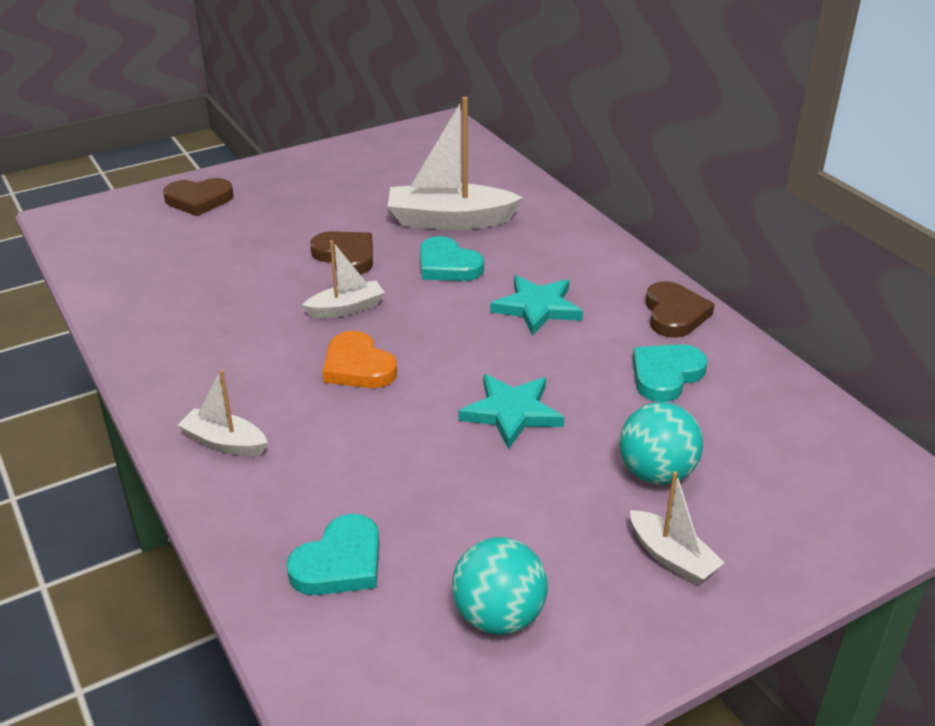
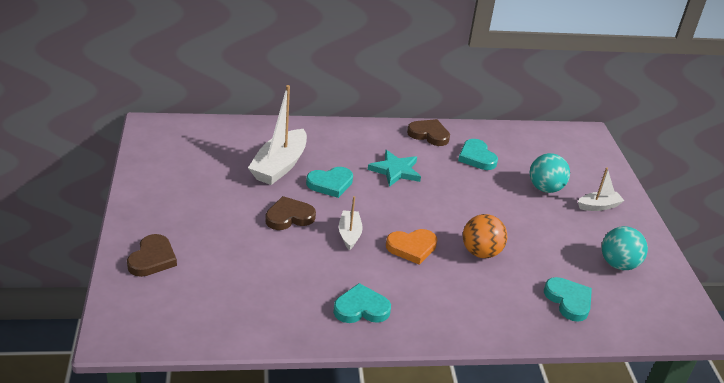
camera: 70 degrees left, 0 degrees up
white boat [178,369,268,456] -> none
turquoise star [458,374,564,449] -> none
none -> turquoise heart [333,283,391,323]
none -> orange ball [463,214,507,258]

